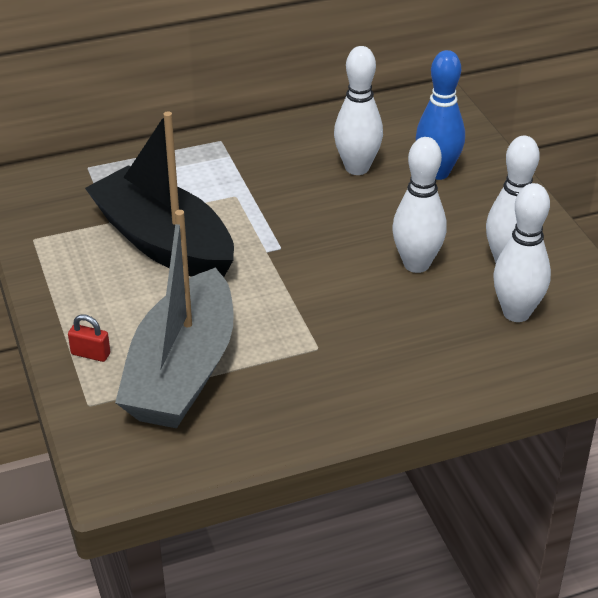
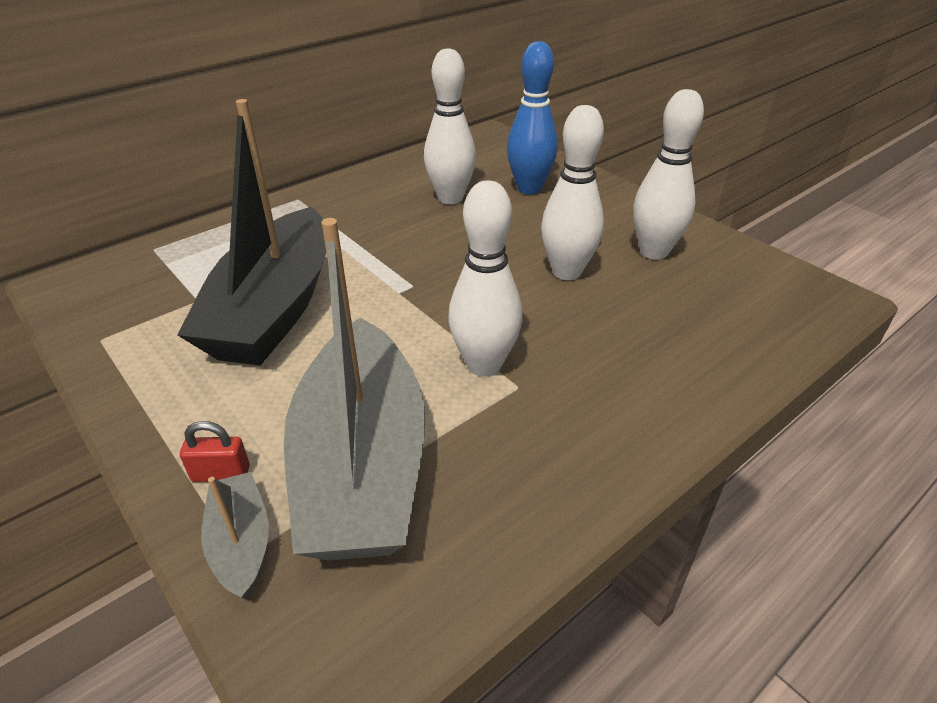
camera: 20 degrees left, 0 degrees up
black boat [85,111,234,277] -> black boat turned 105 degrees counterclockwise [177,99,326,366]
white bowling pin [493,183,551,322] -> white bowling pin moved to [448,180,522,377]
none -> grey boat [201,472,269,600]

